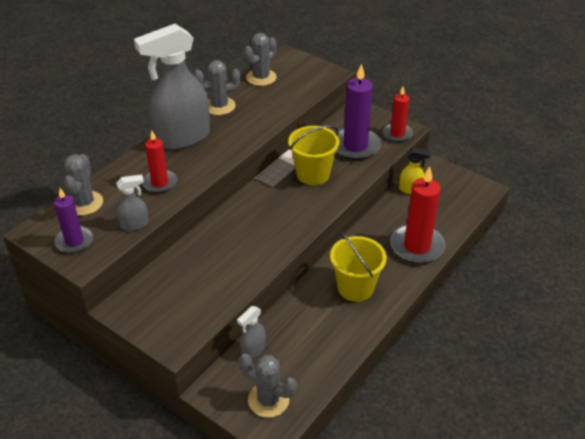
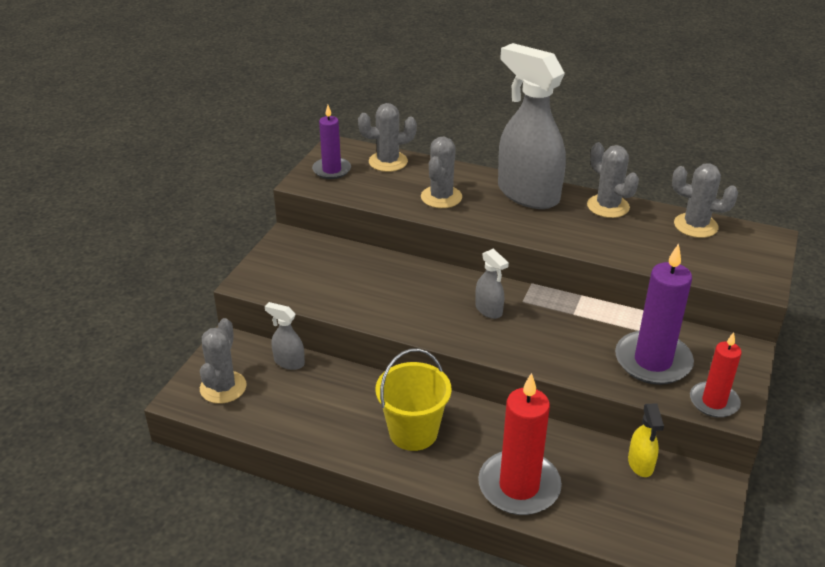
camera: 75 degrees right, 5 degrees down
grey spray bottle [116,174,149,231] -> grey spray bottle moved to [475,248,509,319]
red candle [142,131,177,193] -> grey cactus [421,137,462,208]
yellow bucket [288,126,340,185] -> none

